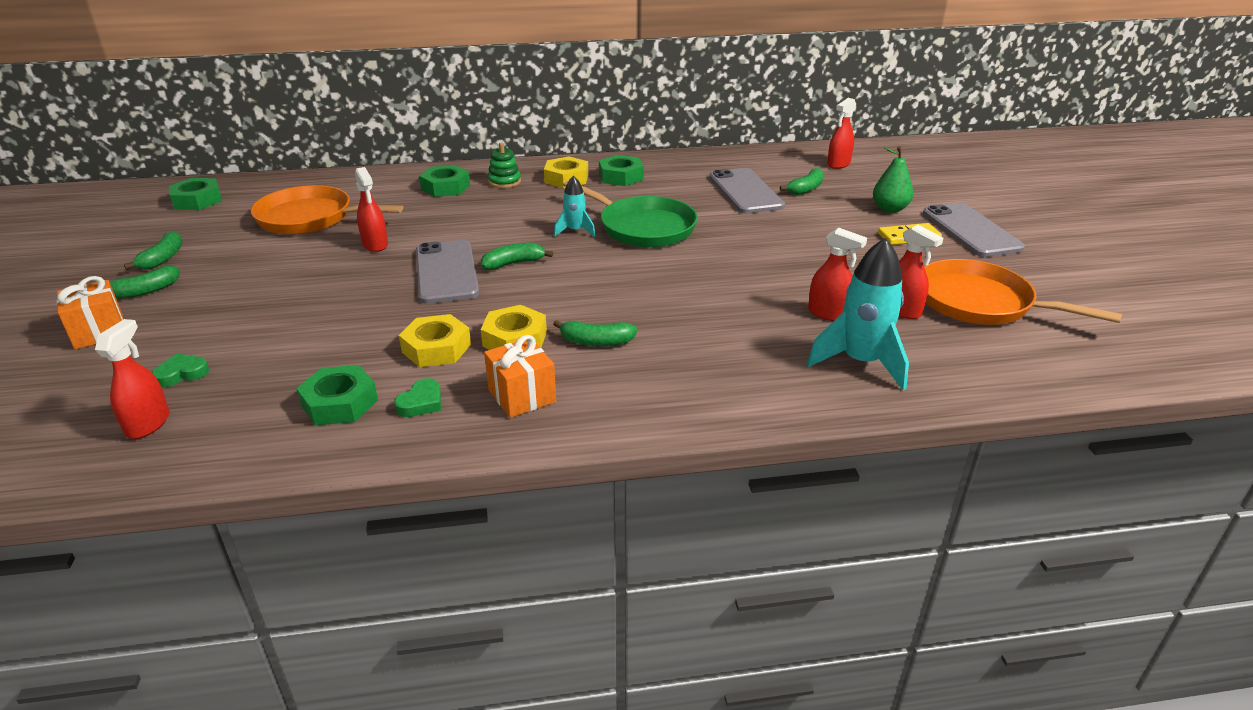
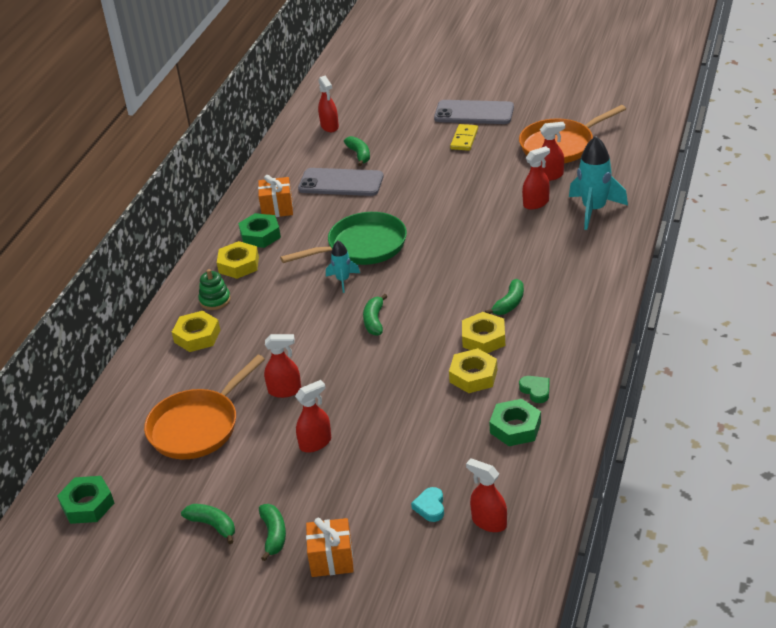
camera: 60 degrees left, 5 degrees up
green heart [152,353,209,387] -> turquoise heart [411,487,444,522]
grey phone [416,240,479,304] -> none
green nut [419,165,470,197] -> yellow nut [172,311,221,352]
orange gift [484,335,556,418] -> orange gift moved to [258,175,293,217]
green pear [873,146,913,213] -> none
none -> red spray bottle [295,380,331,453]

